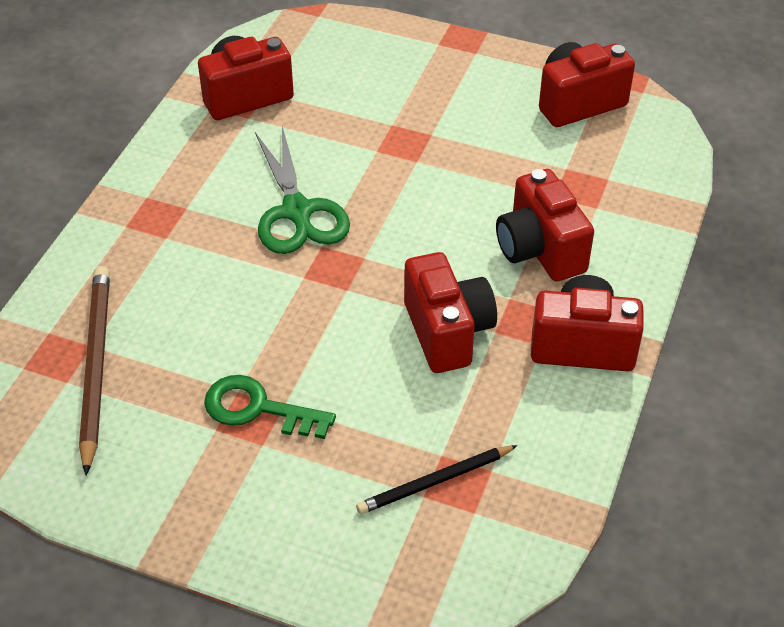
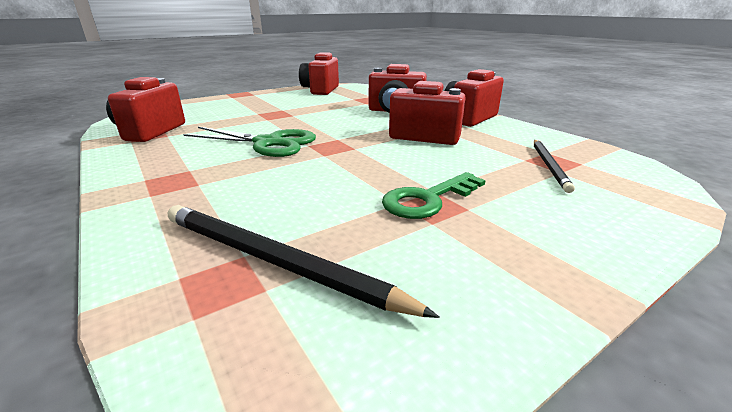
camera: 55 degrees left, 20 degrees down
brown pencil [79,266,110,475] -> black pencil [168,205,440,318]

